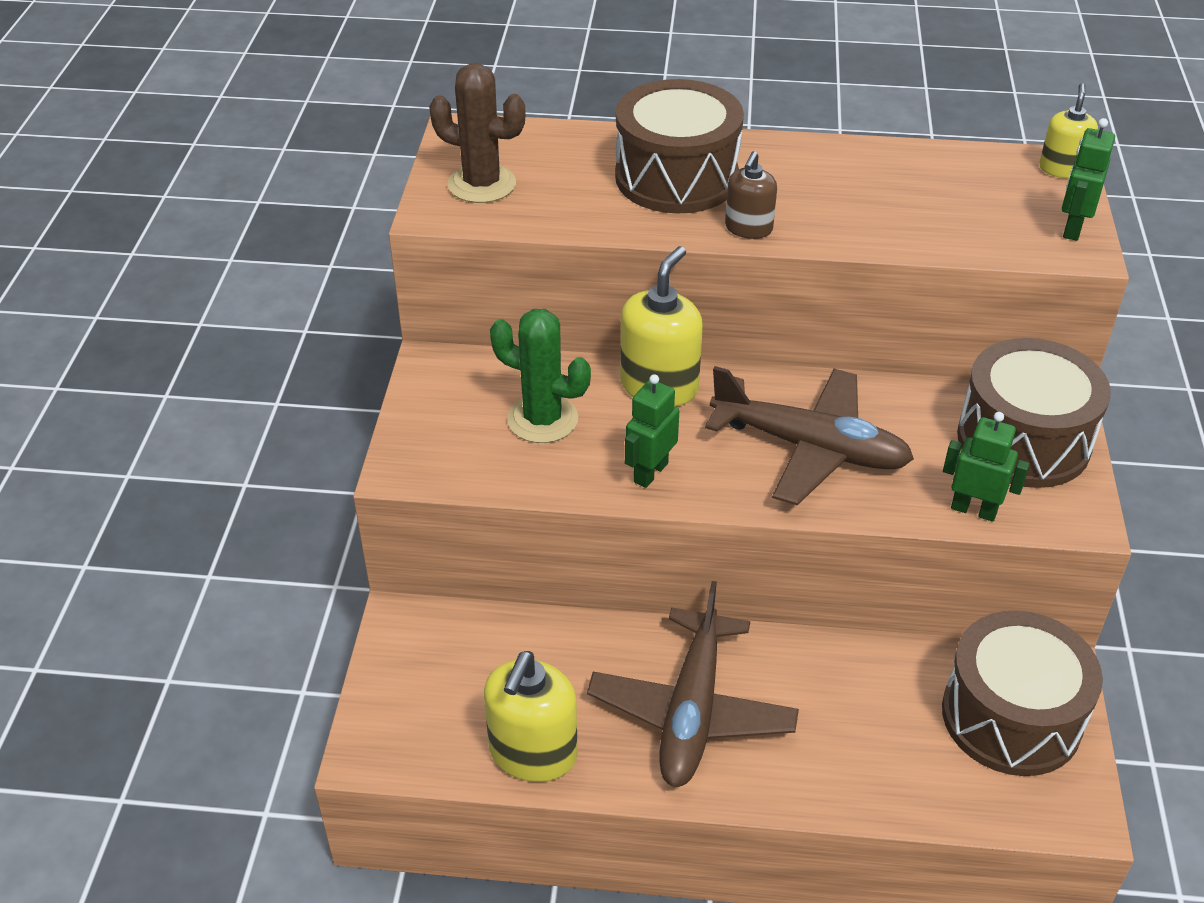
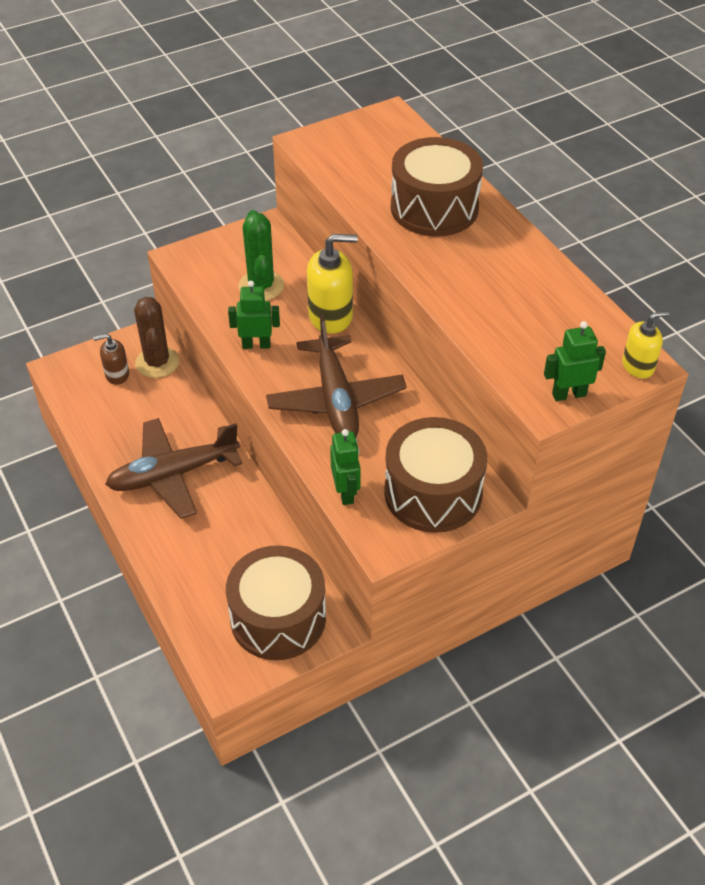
camera: 55 degrees right, 5 degrees up
brown cactus [429,63,526,203] -> brown cactus moved to [134,297,179,378]
yellow soap dispenser [484,651,578,782] -> none
brown soap dispenser [725,151,777,239] -> brown soap dispenser moved to [93,334,129,385]

